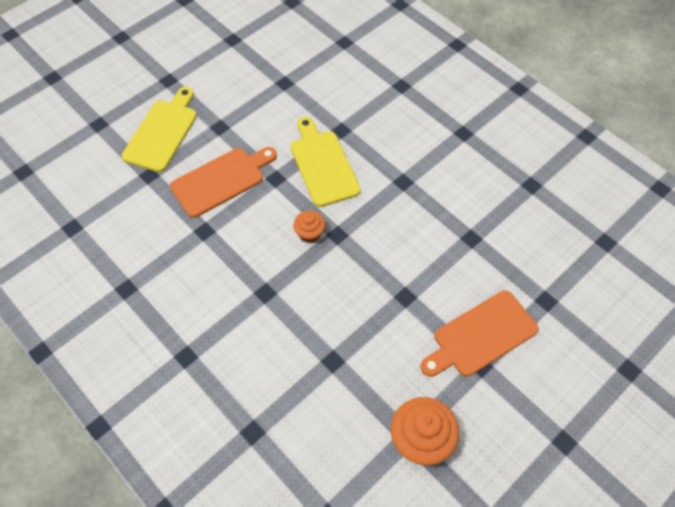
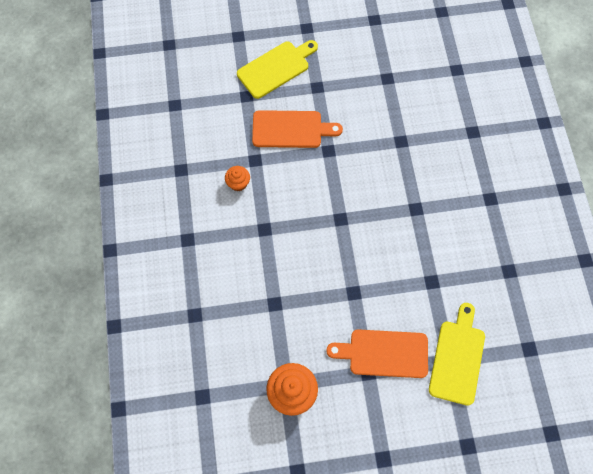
camera: 35 degrees right, 10 degrees up
yellow cutting board [291,117,361,207] -> yellow cutting board moved to [429,303,485,406]
orange cupcake [293,211,325,243] -> orange cupcake moved to [225,166,250,191]

